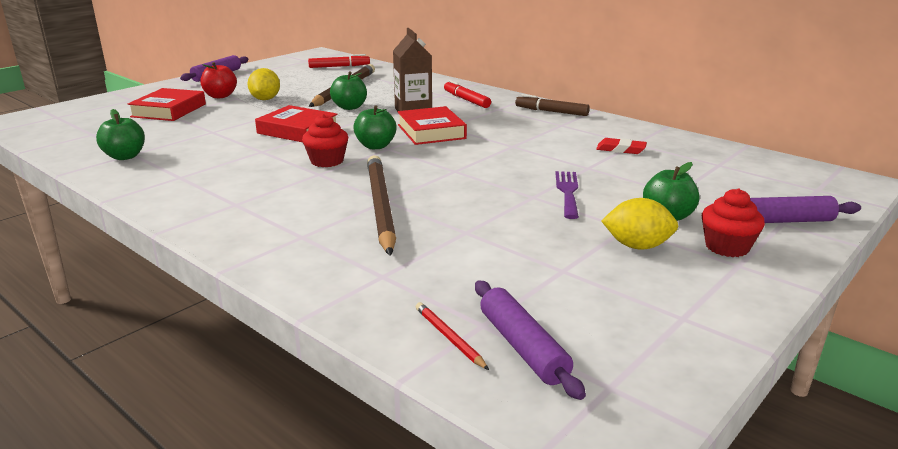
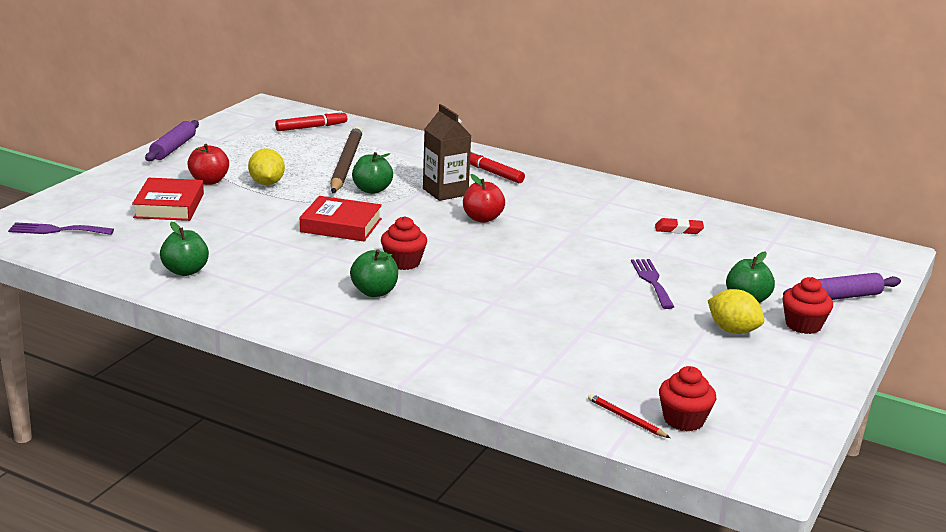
camera: 15 degrees left, 0 degrees up
green apple [353,106,397,149] -> green apple moved to [350,249,398,297]
brown pencil [367,155,396,256] -> none
red book [397,106,467,145] -> red apple [463,174,505,223]
purple rolling pin [475,281,586,400] -> red cupcake [659,366,716,431]
brown marker [515,94,590,116] -> none
yellow lemon [601,198,678,249] -> yellow lemon turned 45 degrees clockwise [708,289,765,334]
none -> purple fork [8,222,114,235]

